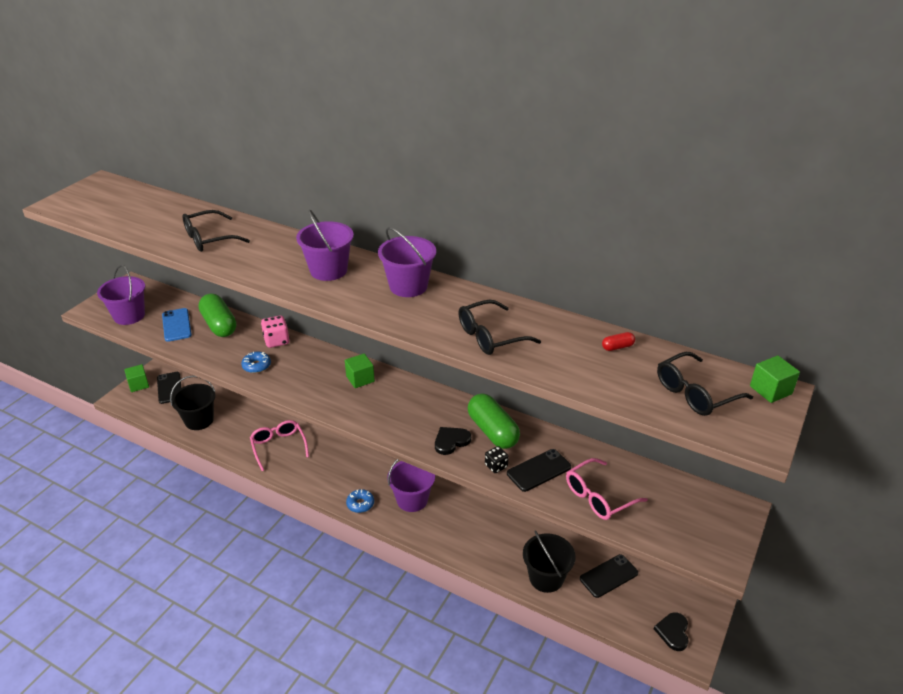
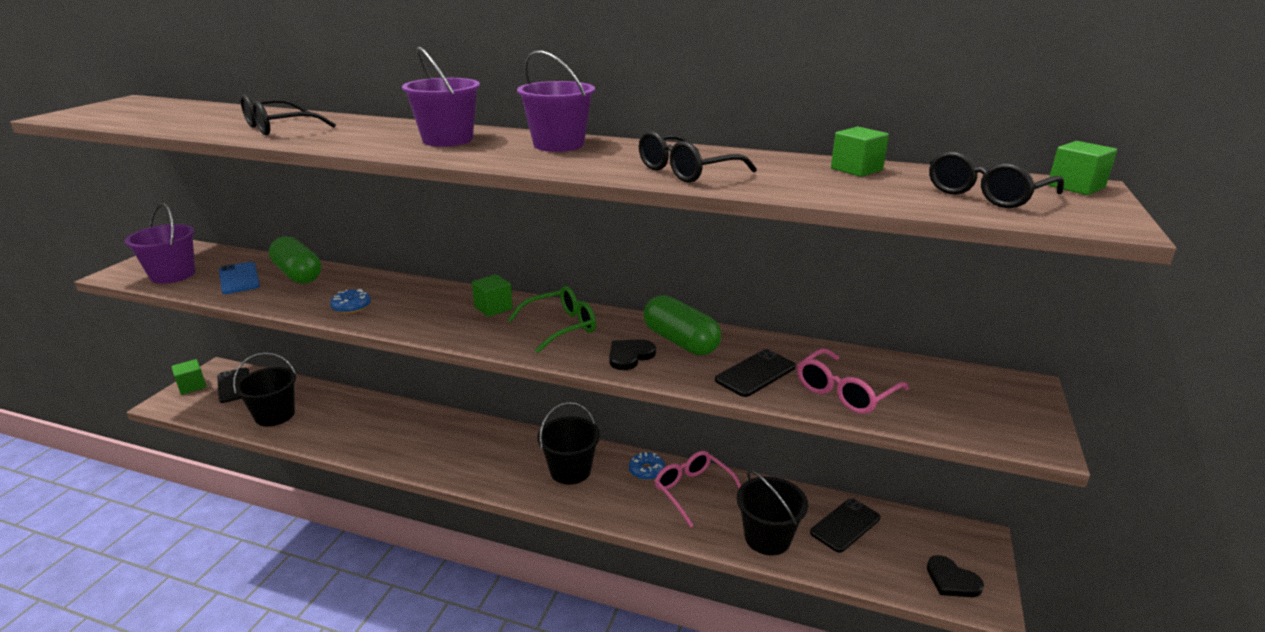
camera: 10 degrees left, 10 degrees down
pink glasses [250,420,309,471] -> pink glasses moved to [655,451,741,527]
pink dice [261,316,290,348] -> none
blue donut [346,489,374,513] -> blue donut moved to [629,452,665,480]
purple bucket [387,459,435,512] -> black bucket [537,402,600,485]
black dice [485,446,509,473] -> none
red capsule [602,332,635,351] -> green cube [831,127,889,177]
black heart [654,612,689,651] -> black heart turned 45 degrees counterclockwise [927,555,984,597]
none -> green glasses [508,286,596,353]

